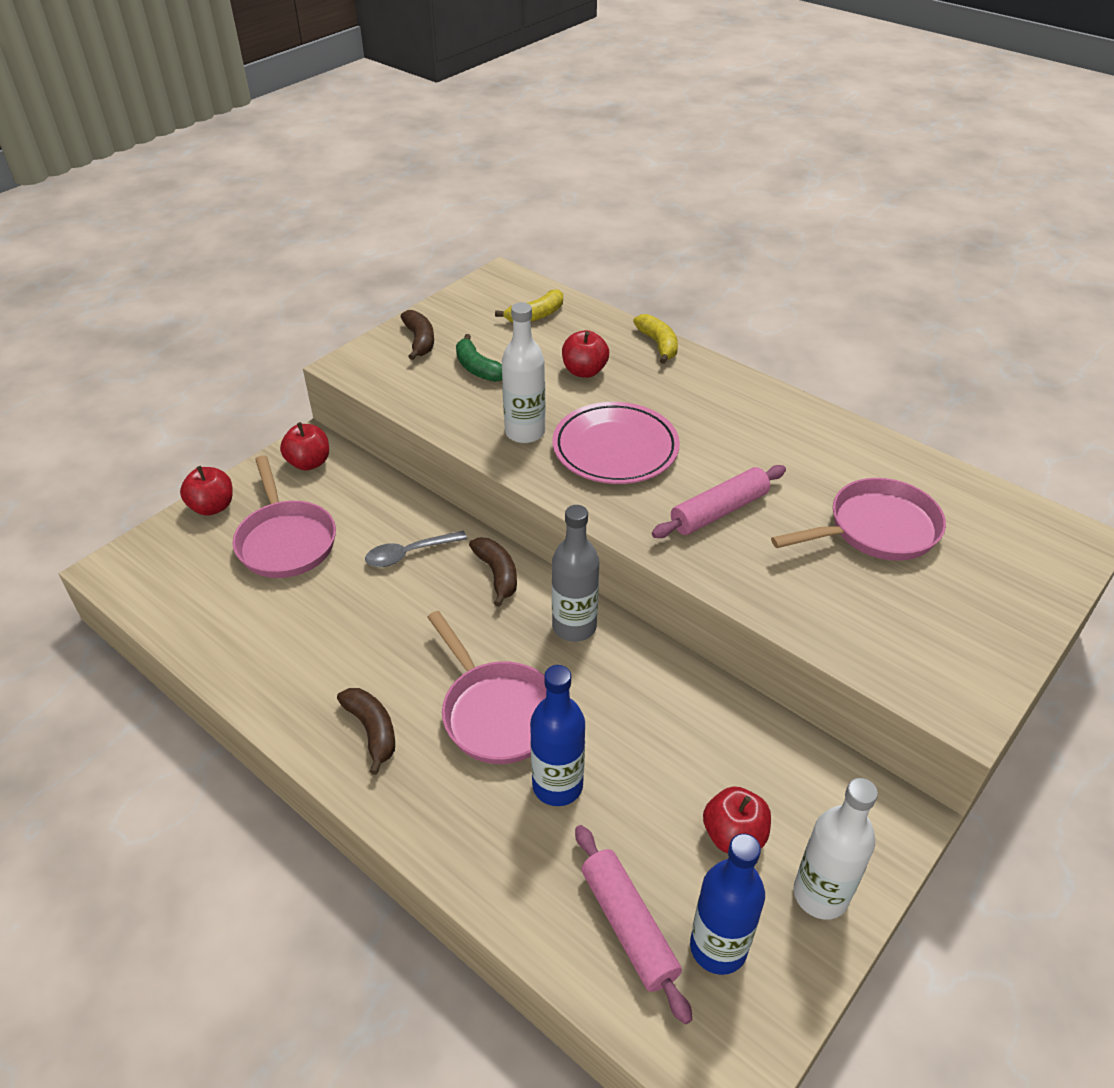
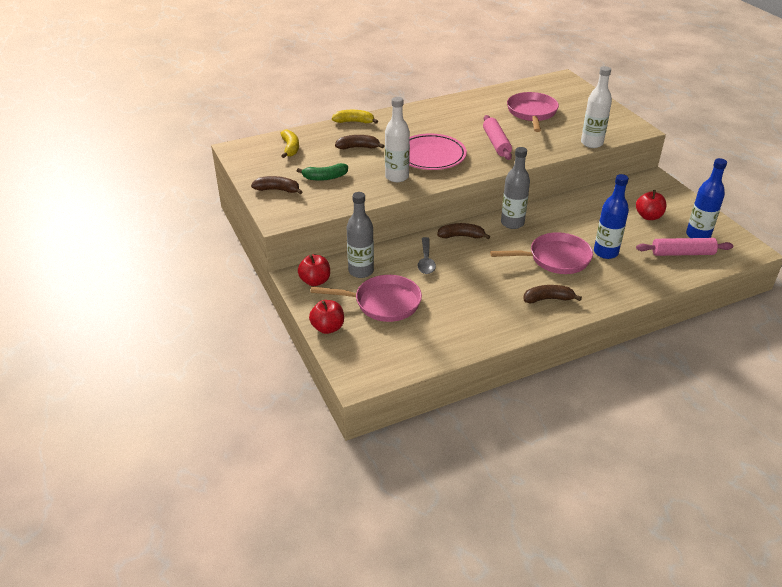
camera: 65 degrees left, 5 degrees down
red apple [562,330,609,378] -> brown banana [335,135,384,149]
white bottle [794,778,878,920] -> white bottle moved to [581,66,612,148]
none -> grey bottle [346,192,374,278]

